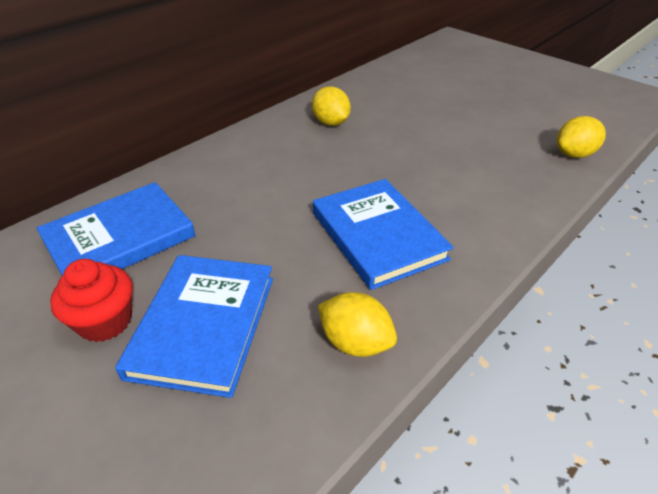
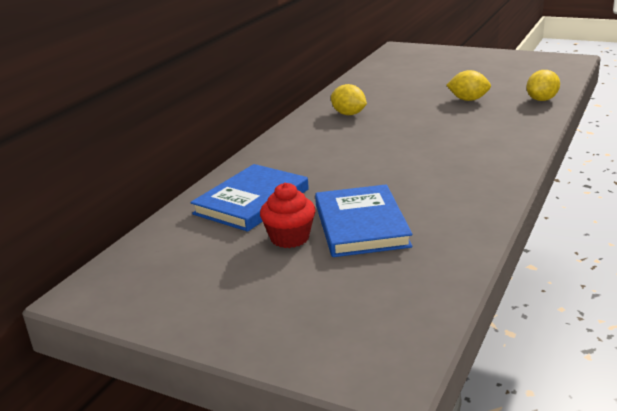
camera: 15 degrees left, 15 degrees down
blue book [313,179,454,290] -> none
yellow lemon [318,292,397,357] -> yellow lemon moved to [447,70,491,101]

